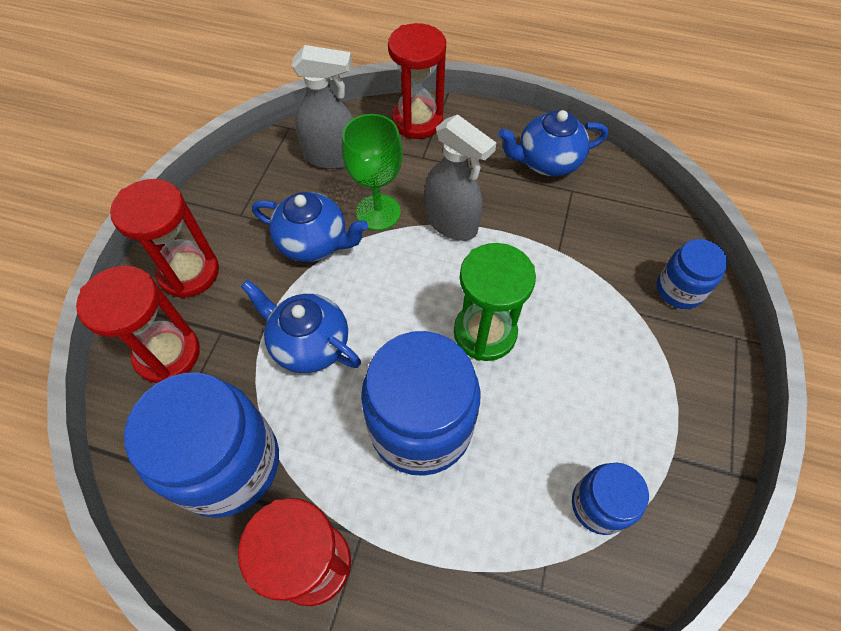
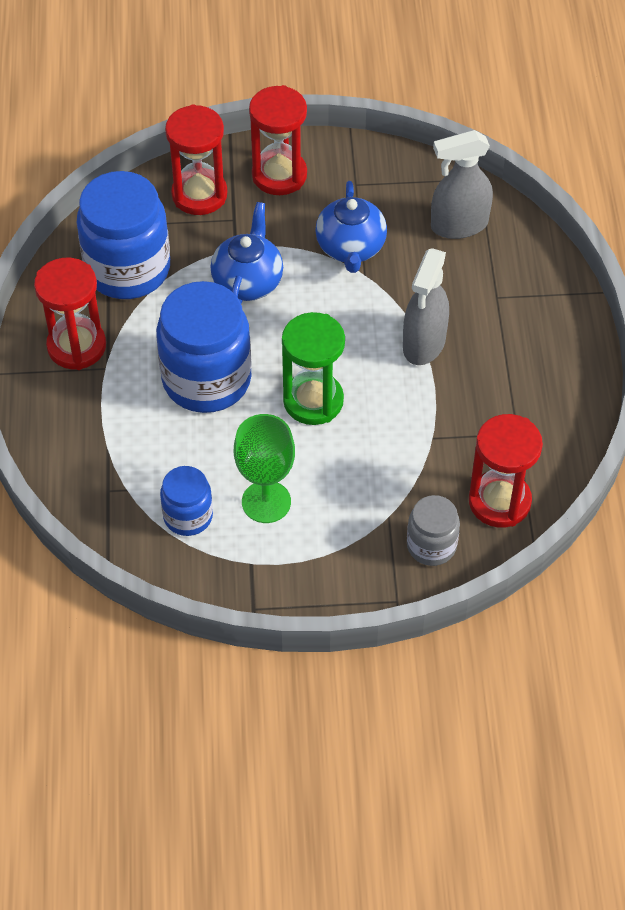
camera: 70 degrees right, 5 degrees down
grey spray bottle [291,45,354,169] -> grey spray bottle turned 90 degrees clockwise [431,130,493,239]
green goblet [342,114,403,230] -> green goblet moved to [234,414,295,523]
red hourglass [388,23,446,139] -> red hourglass moved to [469,414,543,528]
blue teapot [498,110,608,177] -> none
blue jar [657,239,728,309] -> grey jar [407,495,460,566]

